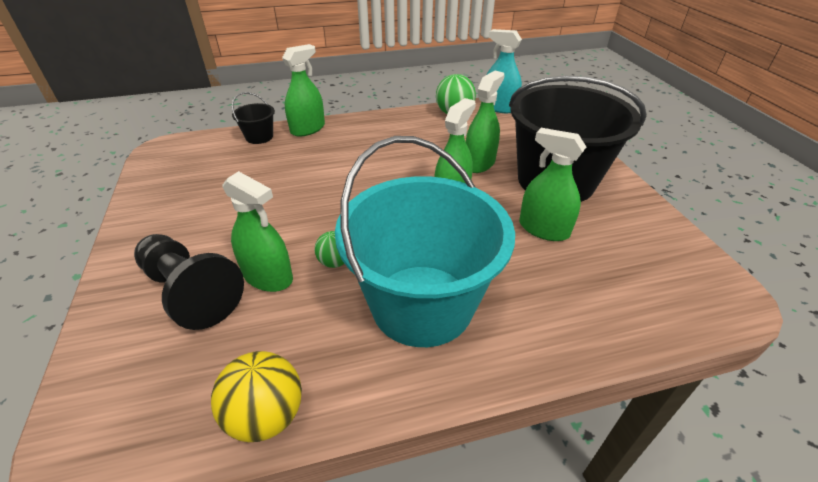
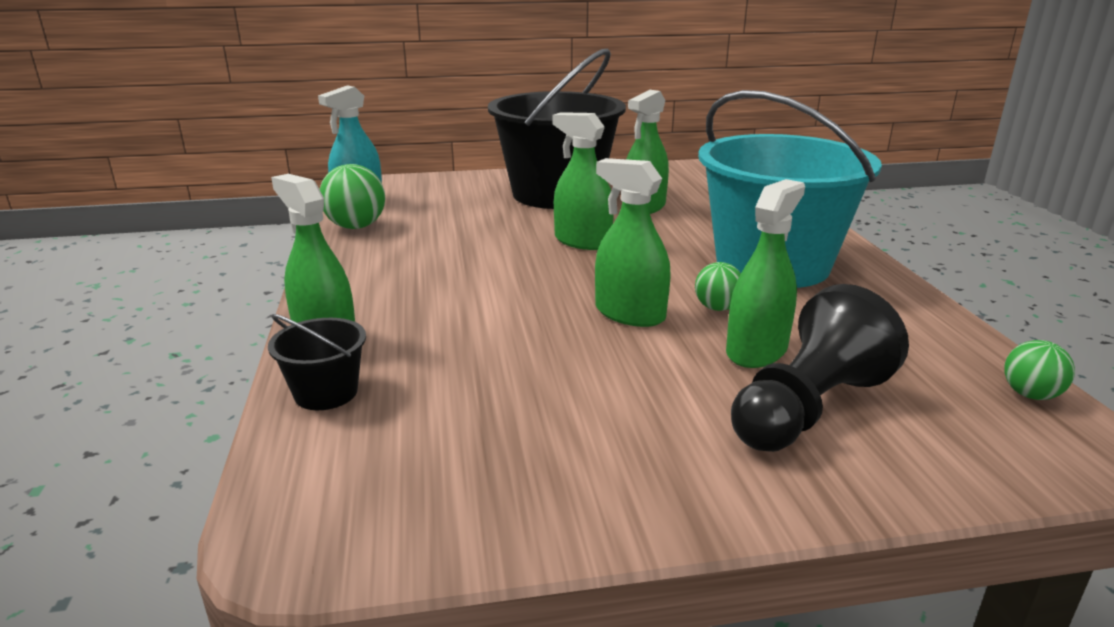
camera: 85 degrees left, 15 degrees down
yellow ball [211,351,302,442] -> none
green spray bottle [466,71,504,173] -> green spray bottle moved to [595,158,671,327]
none -> green ball [1004,340,1075,400]

